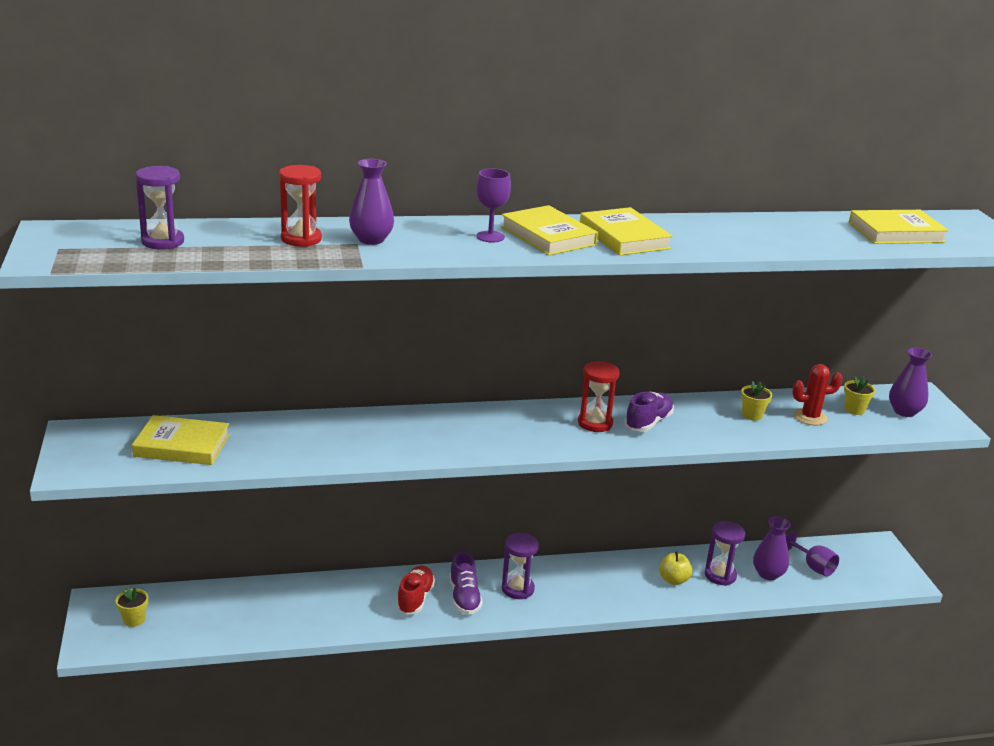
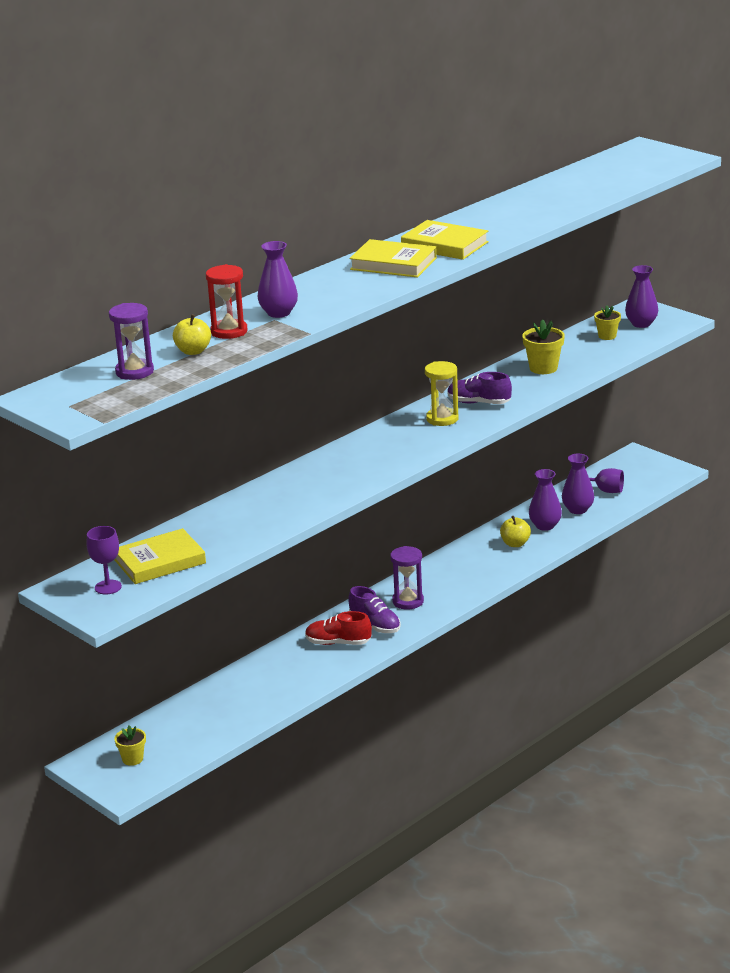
camera: 30 degrees left, 0 degrees up
red shoe [396,565,435,615] -> red shoe turned 60 degrees counterclockwise [305,611,372,645]
purple goblet [476,168,511,242] -> purple goblet moved to [86,526,122,595]
red hourglass [578,361,619,432] -> yellow hourglass [425,361,459,426]
purple shoe [625,392,674,432] -> purple shoe turned 75 degrees counterclockwise [447,372,512,404]
purple hourglass [705,521,745,586] -> purple vase [529,469,562,531]
yellow flower pot [741,381,772,421] -> yellow flower pot [522,319,565,374], size x1.52
red cactus [792,364,843,426] -> none
yellow book [849,210,949,244] -> none
none -> yellow apple [173,314,211,355]

